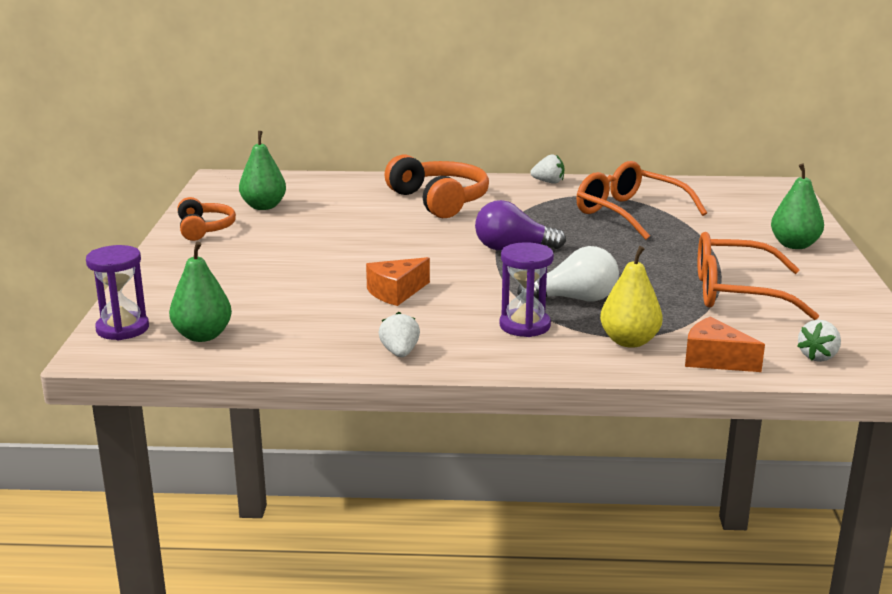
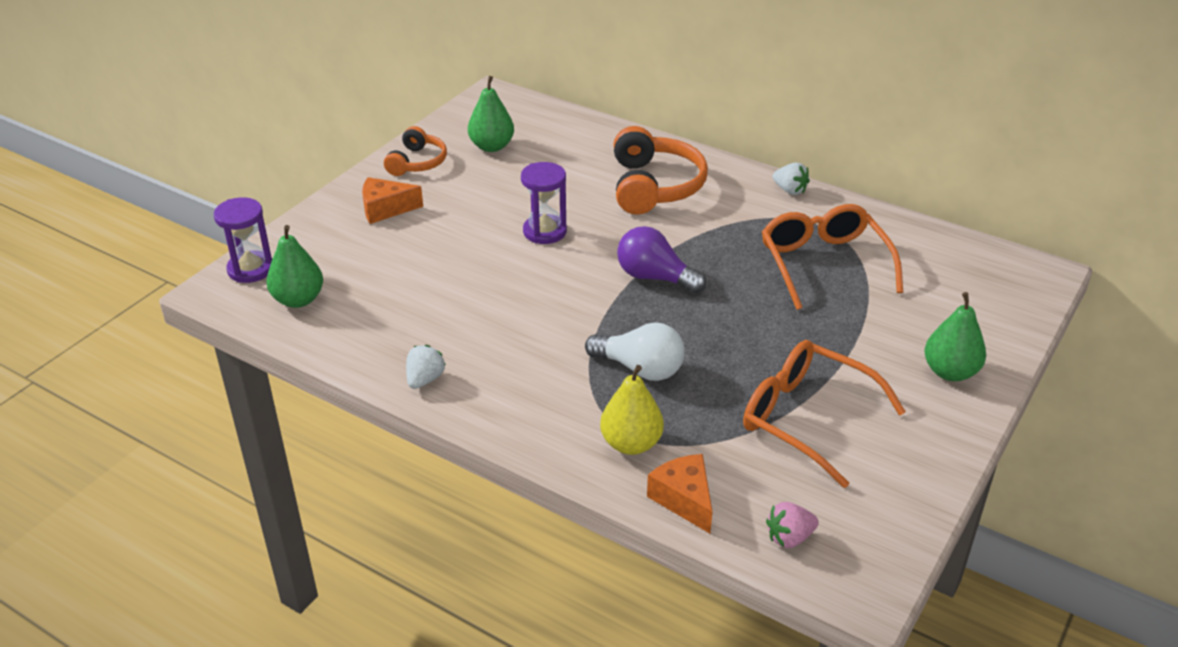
camera: 30 degrees right, 15 degrees up
orange cheese [366,257,430,306] -> orange cheese moved to [362,177,423,224]
purple hourglass [500,242,554,337] -> purple hourglass moved to [521,162,567,244]
white strawberry [797,320,841,362] -> pink strawberry [766,502,819,548]

